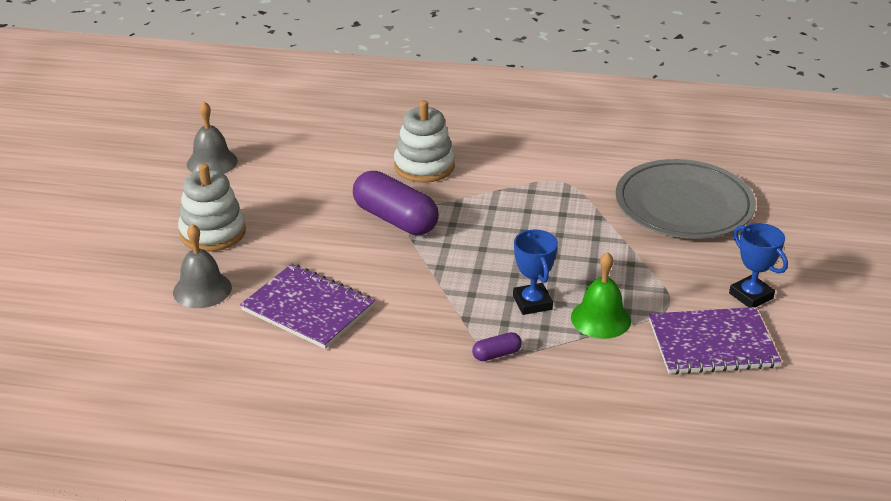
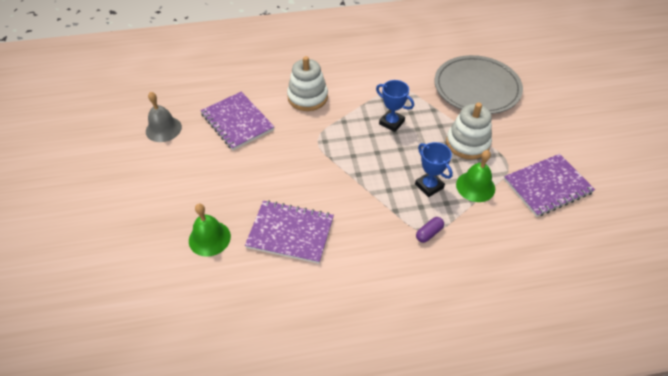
camera: 20 degrees left, 15 degrees up
grey bell [173,224,232,308] -> green bell [189,204,231,257]
white stacking toy [178,164,246,252] -> white stacking toy moved to [446,103,492,160]
purple capsule [353,171,439,235] -> none
blue trophy [729,223,788,307] -> blue trophy moved to [376,80,414,132]
none -> purple notebook [200,92,274,150]

